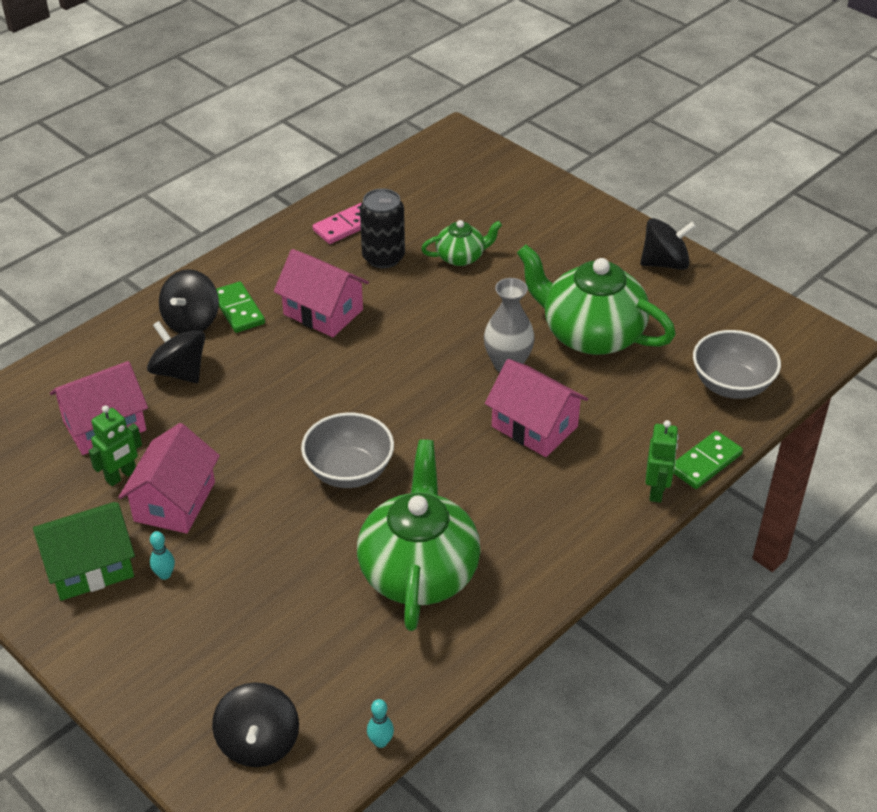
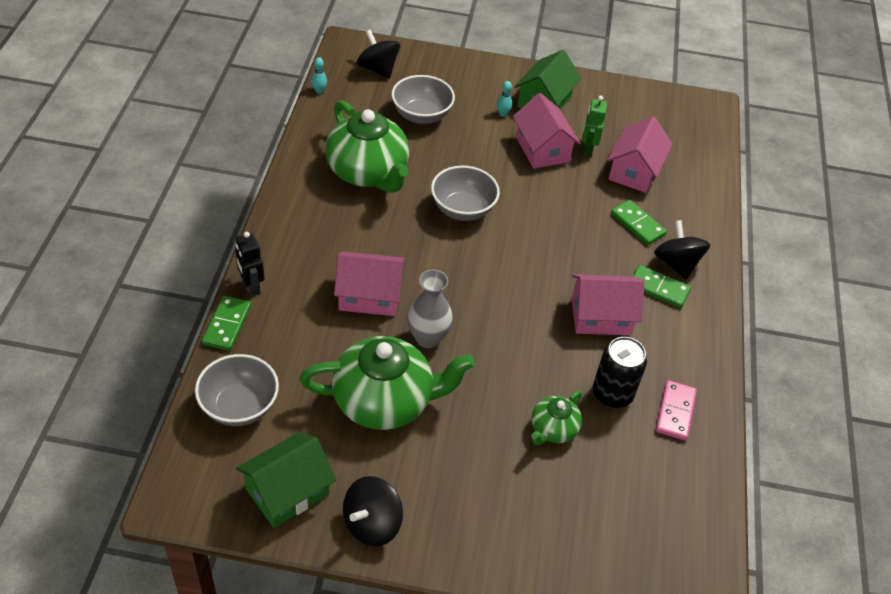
camera: 140 degrees right, 5 degrees up
black spinning top [147,321,205,383] -> green domino [611,200,667,245]
green robot [645,420,679,503] -> black robot [235,232,264,296]
none -> green house [236,432,337,528]
none -> grey bowl [391,75,455,124]

